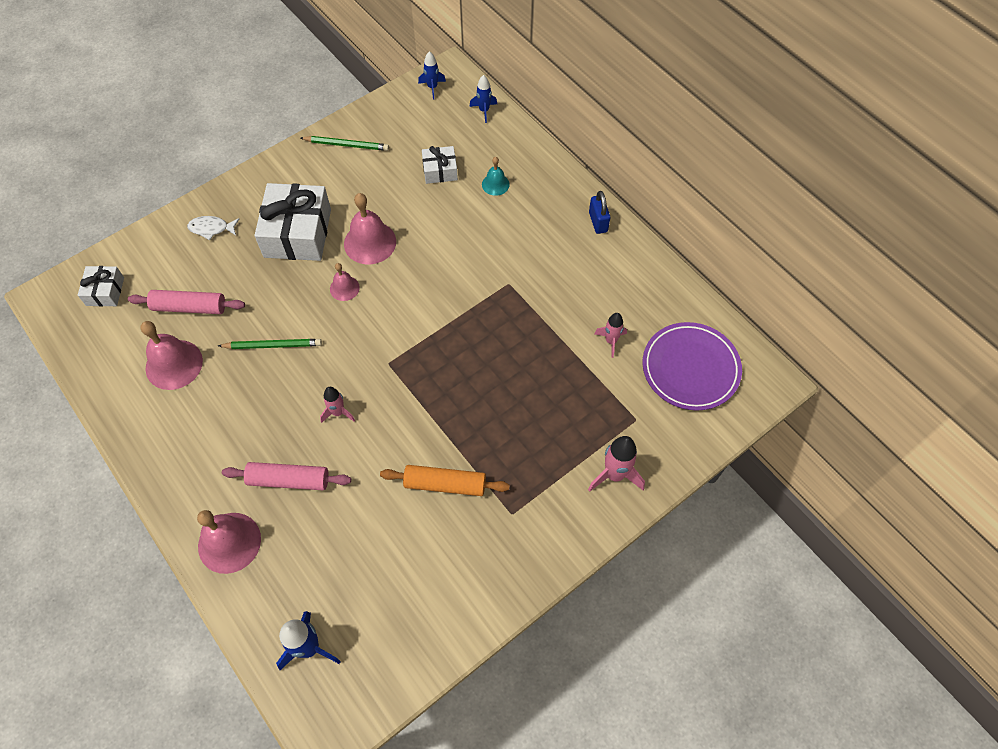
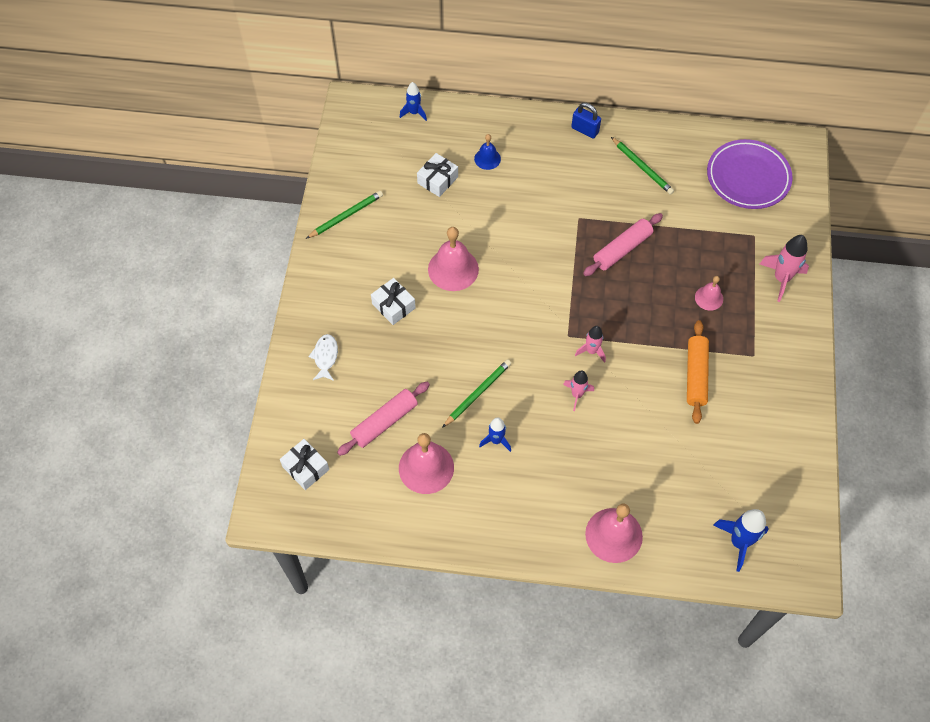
camera: 45 degrees left, 0 degrees up
white fish [187,216,239,240] -> white fish turned 135 degrees clockwise [308,334,338,381]
pink rolling pin [222,462,351,490] -> pink rolling pin moved to [583,213,663,276]
white gift [254,183,331,261] -> white gift [371,278,416,325], size x0.52
pink bell [330,263,360,301] -> pink bell moved to [695,276,723,311]
orange rolling pin [380,465,510,496] -> orange rolling pin turned 45 degrees counterclockwise [687,320,709,424]
blue rocket [418,51,446,100] -> blue rocket moved to [479,417,511,452]
turquoise bell [482,157,510,196] -> blue bell [474,134,501,170]
pink rocket [594,313,627,358] -> pink rocket moved to [575,326,606,363]
none -> green pencil [611,137,674,195]

